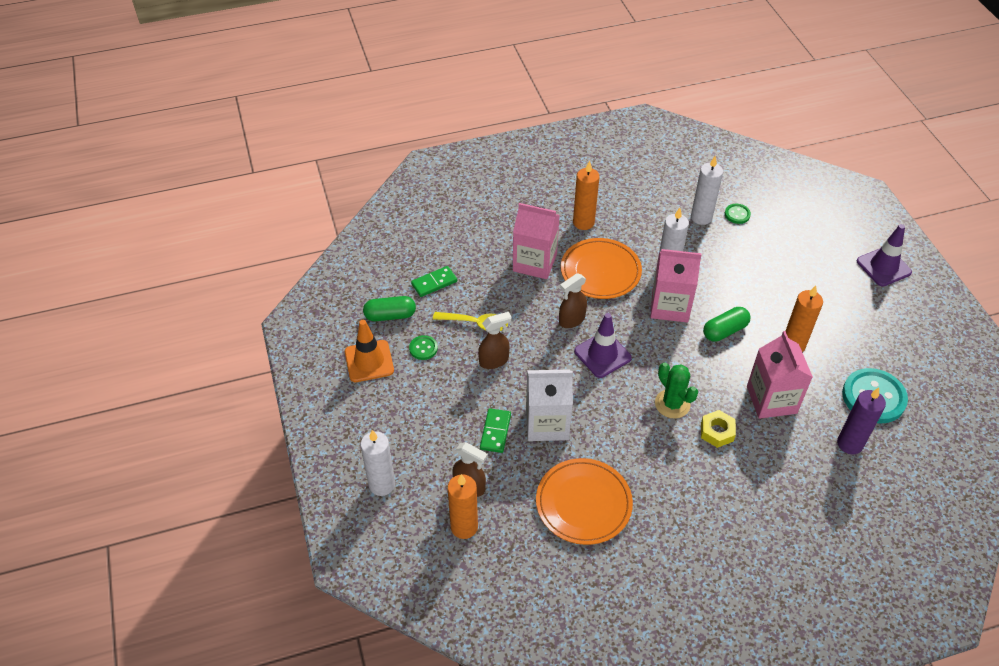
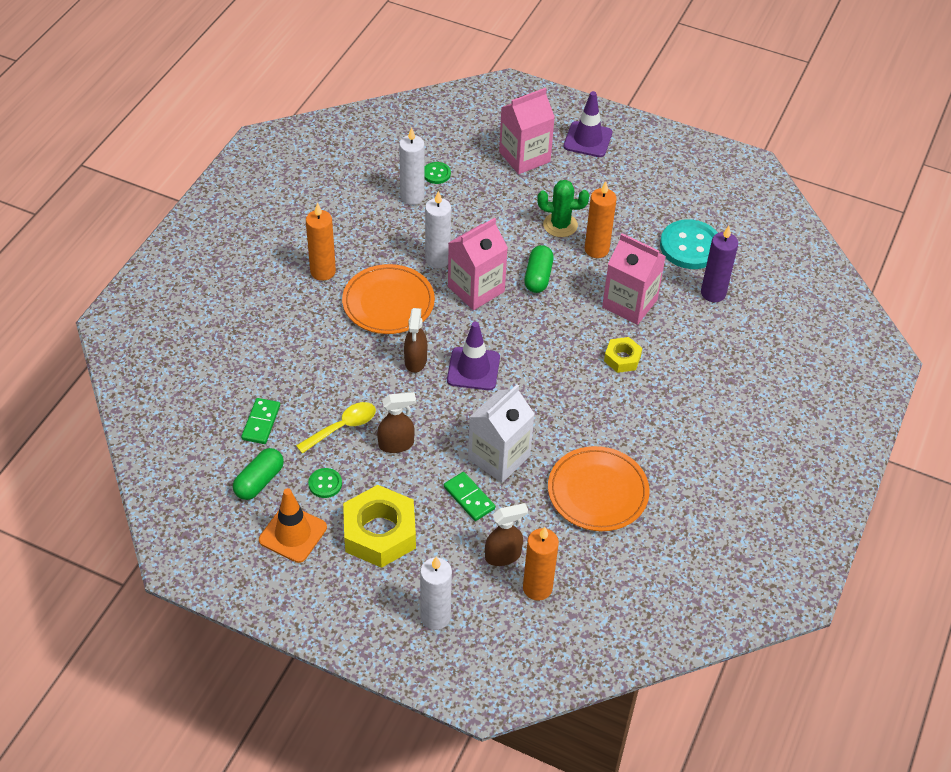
camera: 50 degrees left, 0 degrees up
brown spray bottle [478,312,512,369] -> brown spray bottle turned 60 degrees clockwise [377,392,416,453]
pink carton [513,203,560,279] -> pink carton moved to [499,88,555,174]
green cactus [655,363,698,418] -> green cactus moved to [537,180,590,237]
none -> yellow nut [343,485,416,568]

